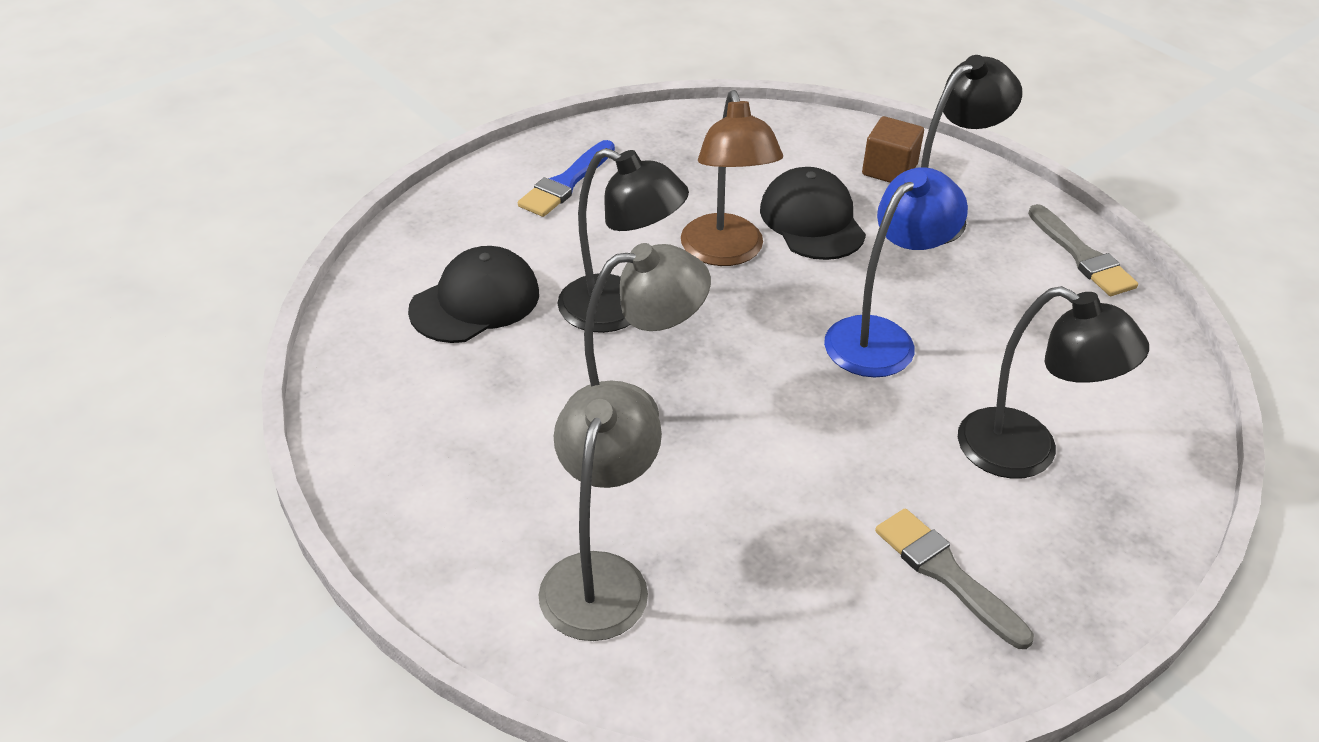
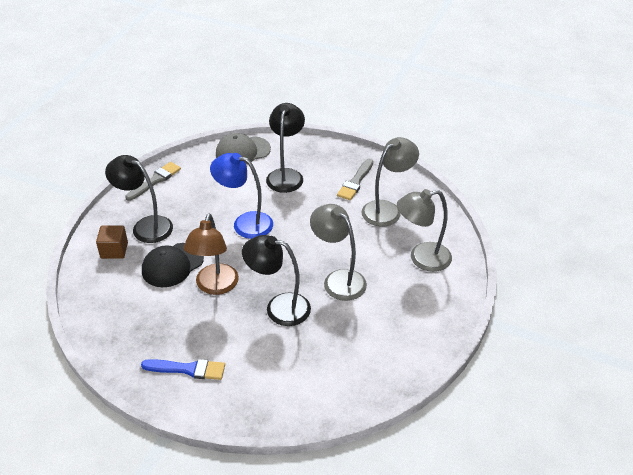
camera: 115 degrees left, 0 degrees up
black cap [408,246,539,343] -> none
black lamp [557,148,689,333] -> black lamp turned 75 degrees counterclockwise [242,235,311,326]
brown lamp [681,90,783,266] -> brown lamp turned 135 degrees clockwise [183,214,239,295]
none -> grey cap [216,133,271,164]
none -> grey lamp [362,137,419,227]

